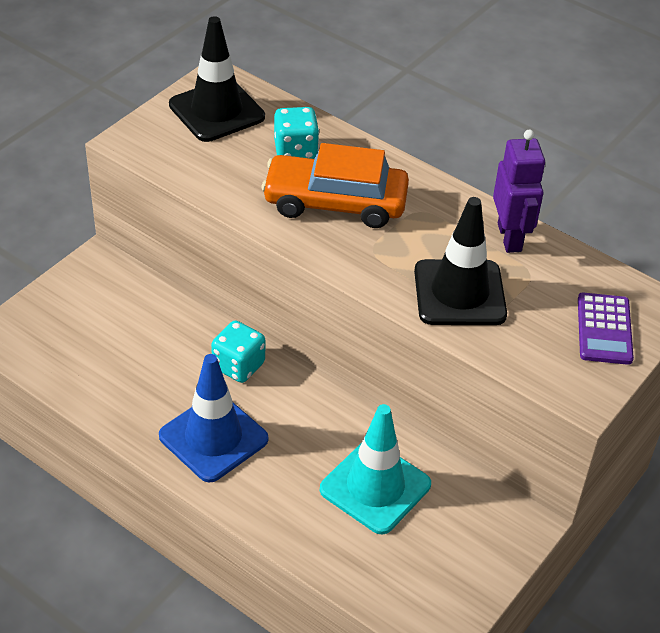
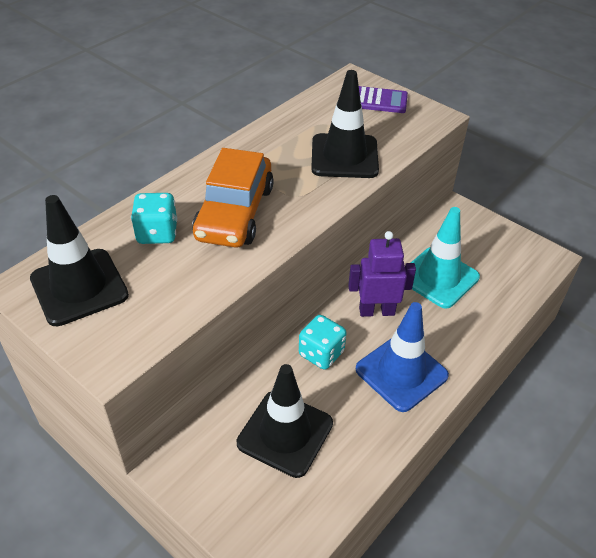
camera: 85 degrees left, 0 degrees up
purple robot [493,130,545,253] -> purple robot moved to [348,231,416,317]
none -> black traffic cone [237,364,333,478]

